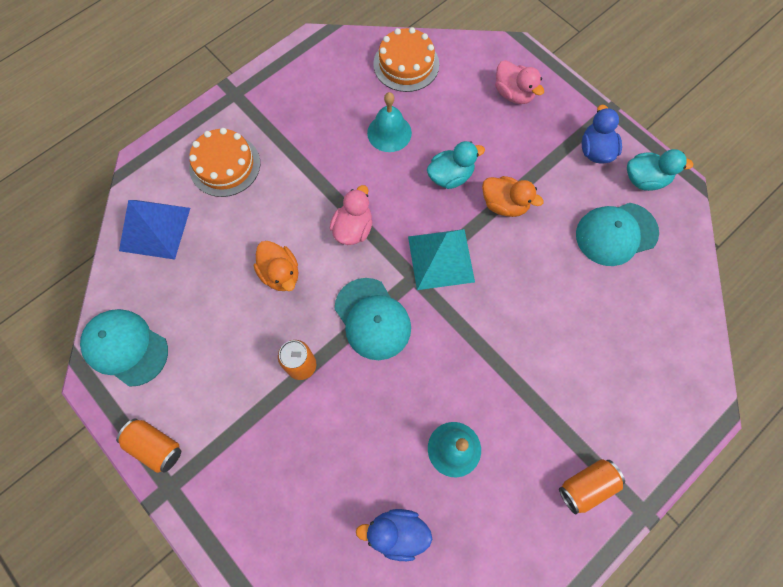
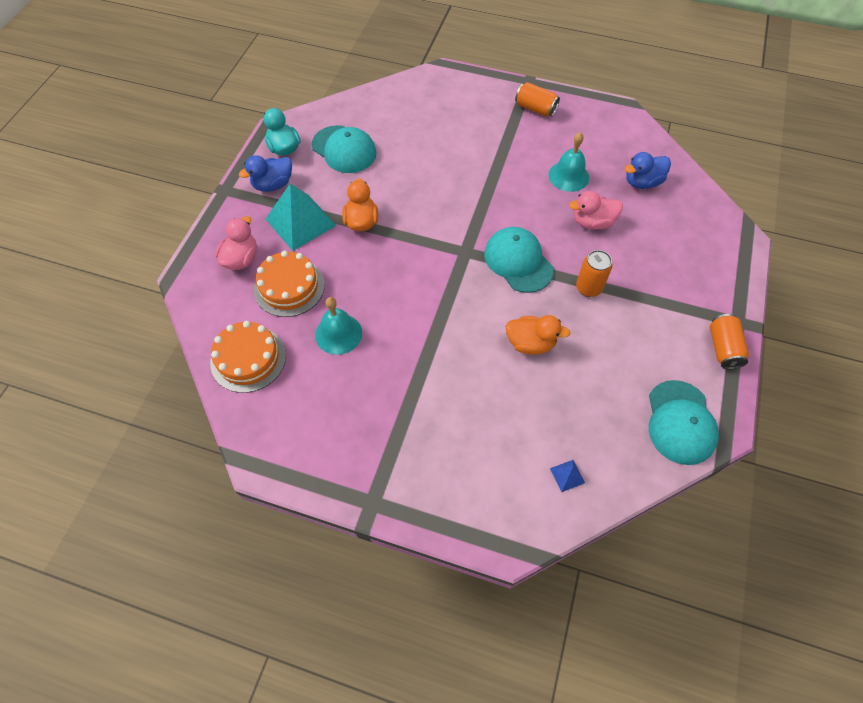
camera: 120 degrees left, 10 degrees down
blue pyramid [119,200,190,260] -> blue pyramid [550,460,585,492], size x0.41
orange cake [189,128,260,197] -> orange cake moved to [254,251,325,317]
orange duck [253,241,298,291] -> orange duck turned 75 degrees clockwise [506,315,570,355]
pink duck [330,185,372,245] -> pink duck moved to [569,191,623,229]
turquoise cap [335,278,411,360] -> turquoise cap turned 60 degrees counterclockwise [484,227,554,293]
blue duck [356,509,432,561] -> blue duck turned 90 degrees clockwise [625,152,671,189]
turquoise pyramid [408,229,475,290] -> turquoise pyramid moved to [266,183,336,251]
turquoise duck [427,141,485,189] -> none

